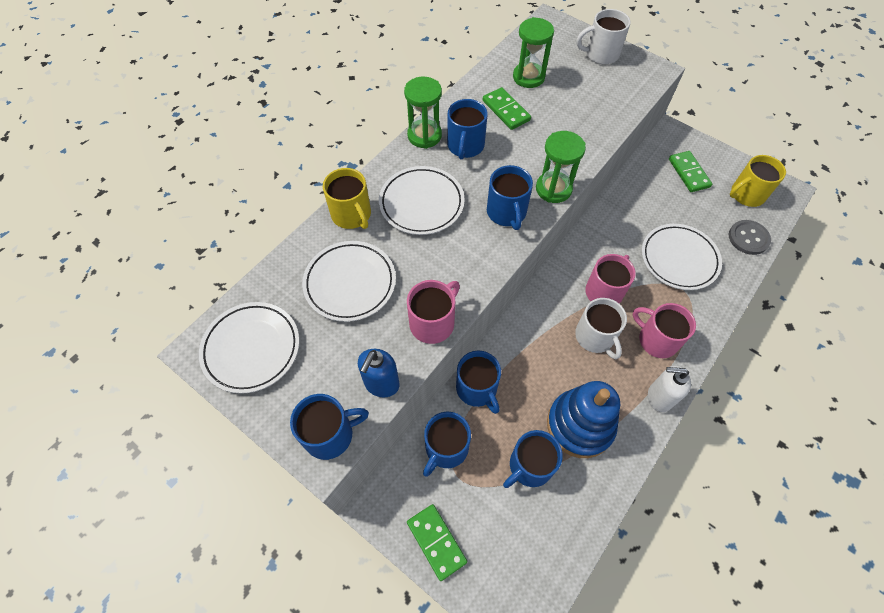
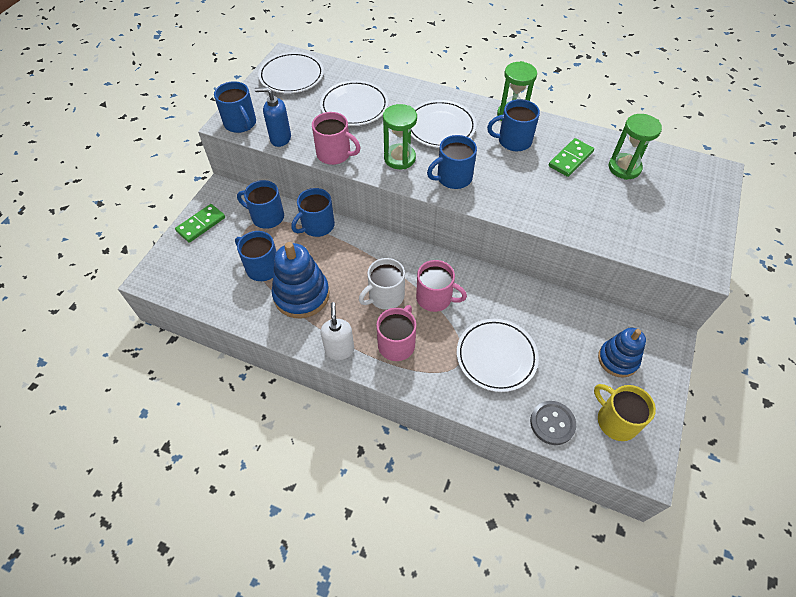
camera: 75 degrees right, 5 degrees down
yellow mug [323,168,371,229] -> none
green hourglass [536,131,586,203] -> green hourglass moved to [383,104,417,169]
white mug [577,9,630,64] -> none
green domino [669,151,712,192] -> blue stacking toy [598,328,646,377]

